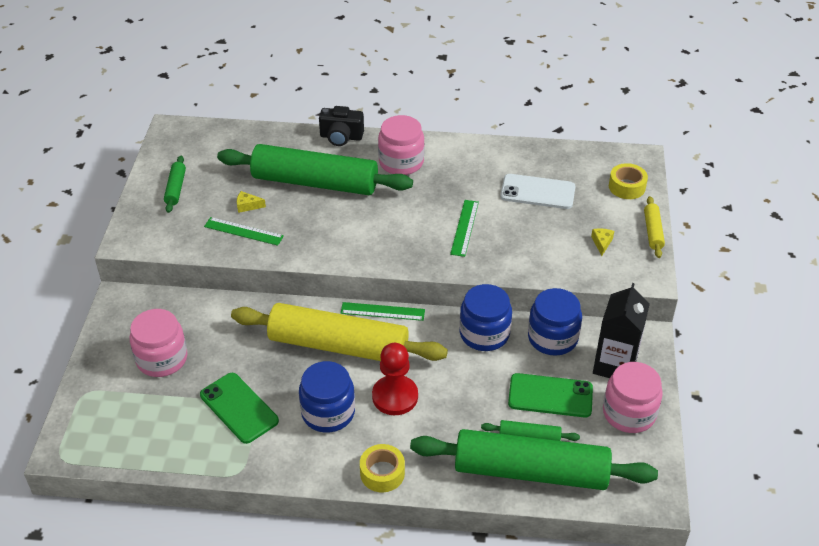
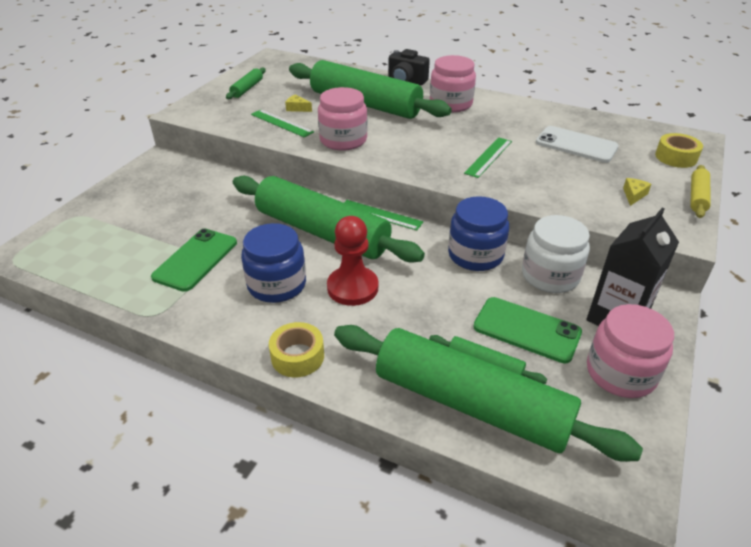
camera: 20 degrees right, 5 degrees down
pink jar [130,309,187,377] -> pink jar moved to [318,87,368,151]
green phone [200,373,279,444] -> green phone turned 45 degrees clockwise [151,229,237,292]
yellow rolling pin [231,303,448,361] -> green rolling pin [233,176,425,263]
blue jar [528,288,582,356] -> white jar [522,215,590,293]

